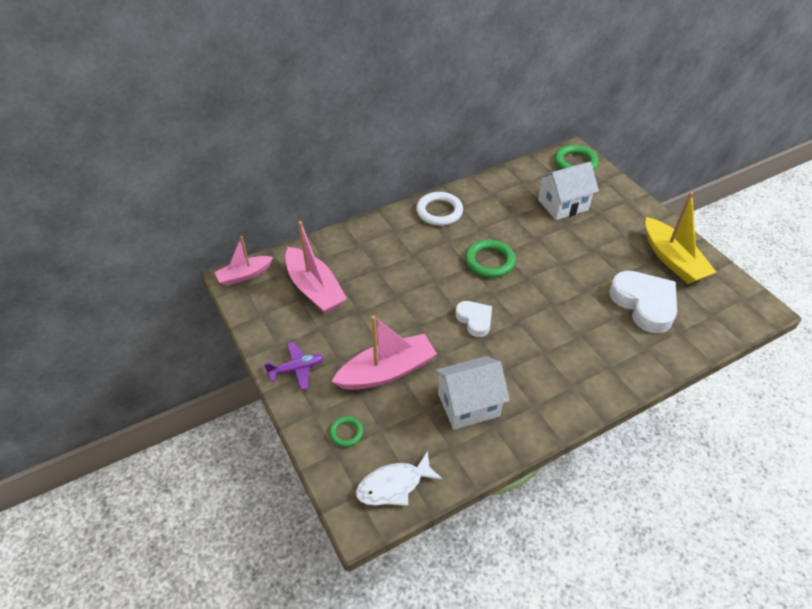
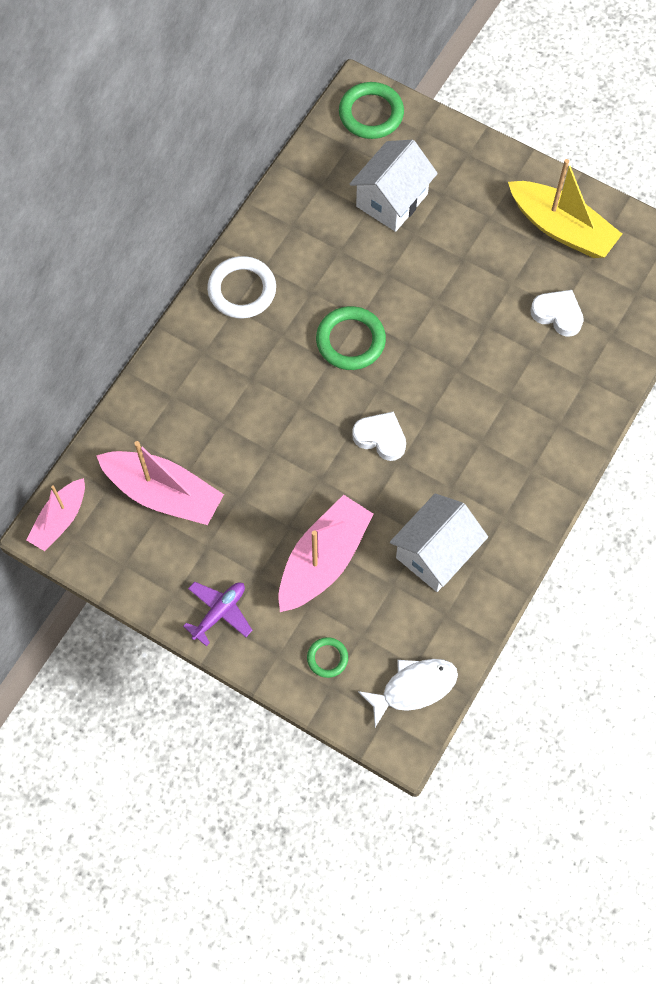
camera: 30 degrees left, 20 degrees up
white fish [356,451,443,506] -> white fish turned 150 degrees counterclockwise [358,659,458,727]
white heart [609,271,677,333] -> white heart [530,290,584,337], size x0.57

